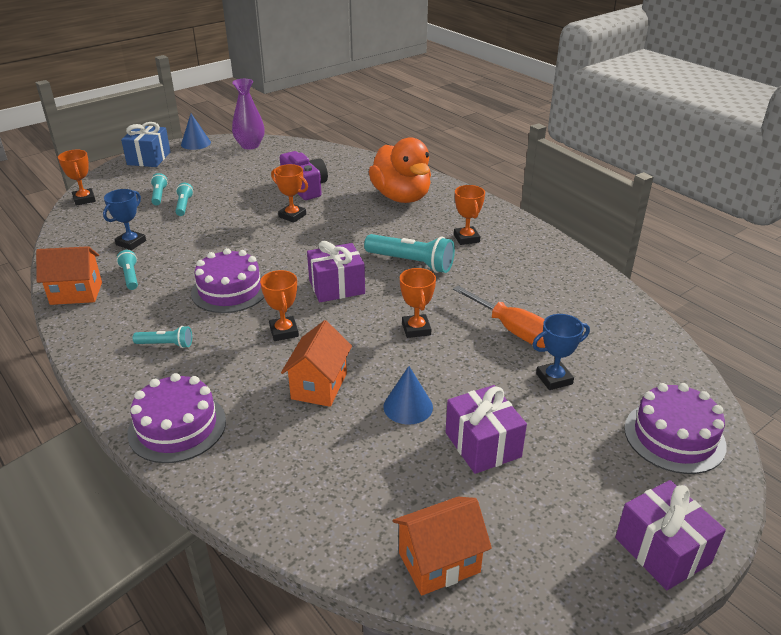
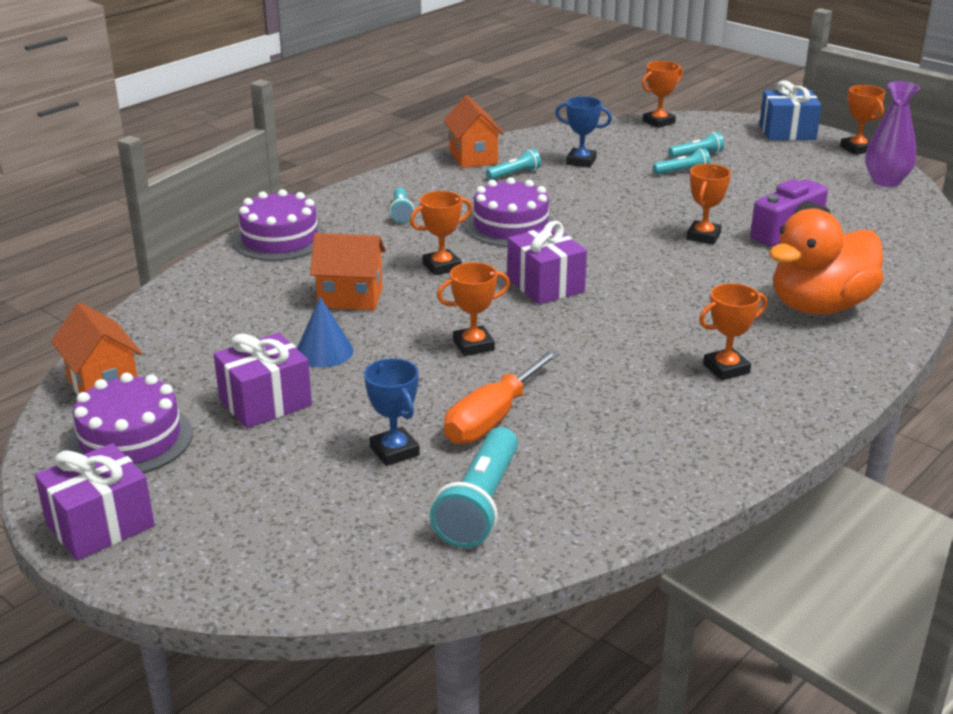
camera: 80 degrees right, 5 degrees down
blue cone [181,113,211,150] -> orange trophy [840,85,885,155]
turquoise flashlight [364,234,455,273] -> turquoise flashlight moved to [430,427,518,548]
purple cake [624,383,727,474] -> purple cake moved to [67,373,193,473]

